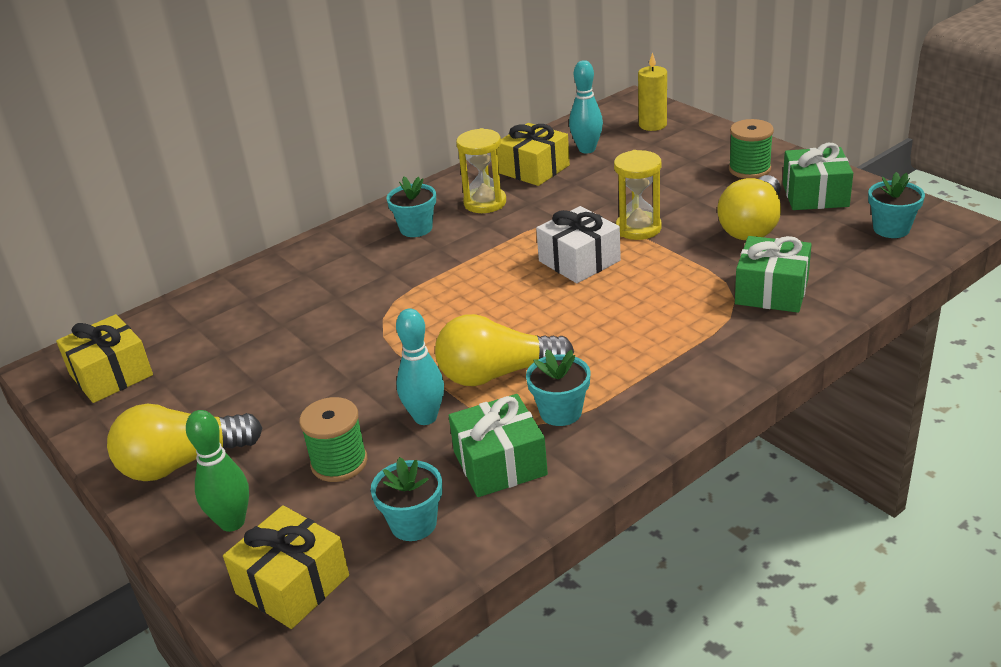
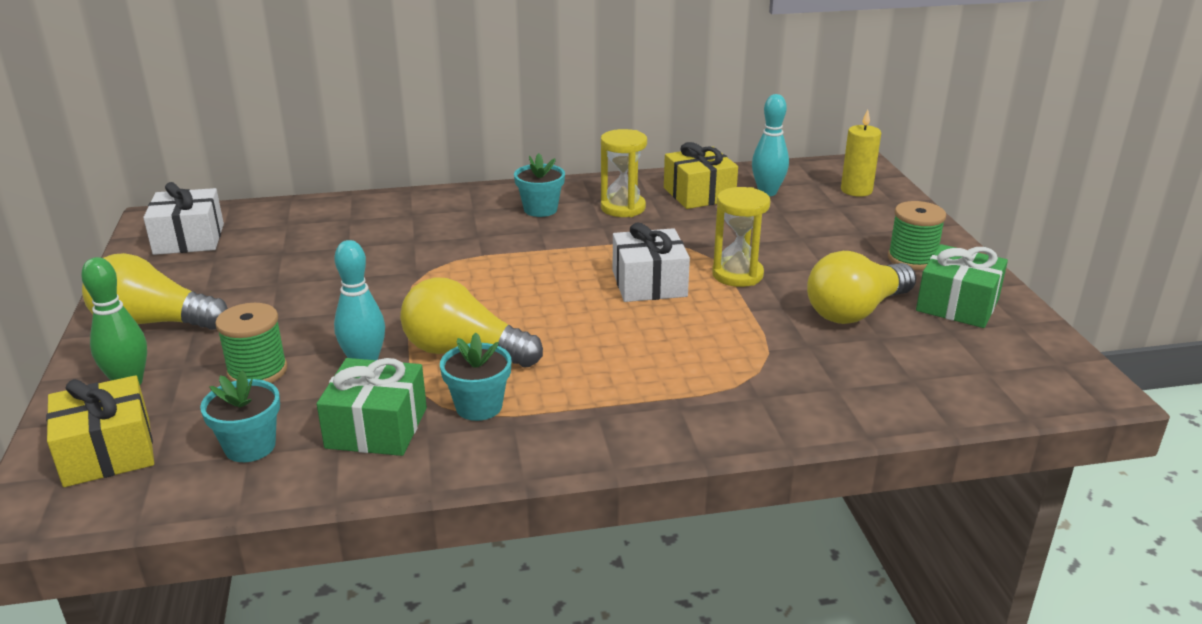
camera: 25 degrees right, 5 degrees down
yellow gift [56,314,153,403] -> white gift [143,182,224,255]
green gift [735,236,812,313] -> none
turquoise flower pot [868,172,925,238] -> none

